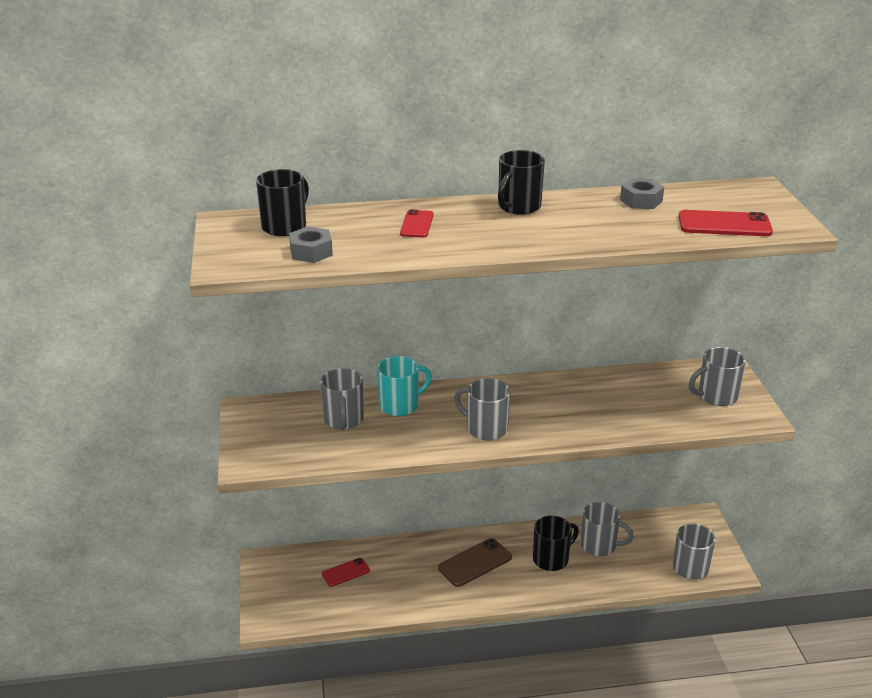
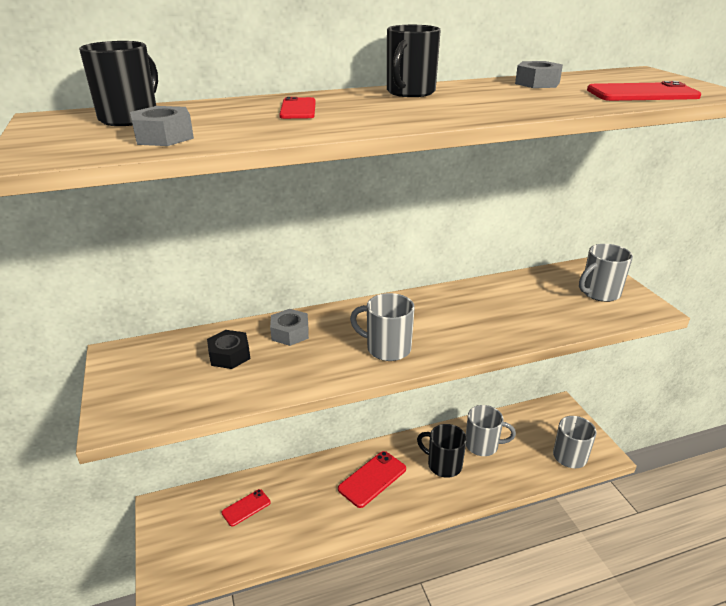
camera: 10 degrees left, 0 degrees up
grey mug [320,368,364,430] -> black nut [207,330,250,369]
turquoise mug [377,356,432,416] -> grey nut [270,309,309,346]
brown phone [438,538,512,587] -> red phone [338,451,406,508]
black mug [533,516,579,571] -> black mug turned 105 degrees counterclockwise [417,424,467,478]

